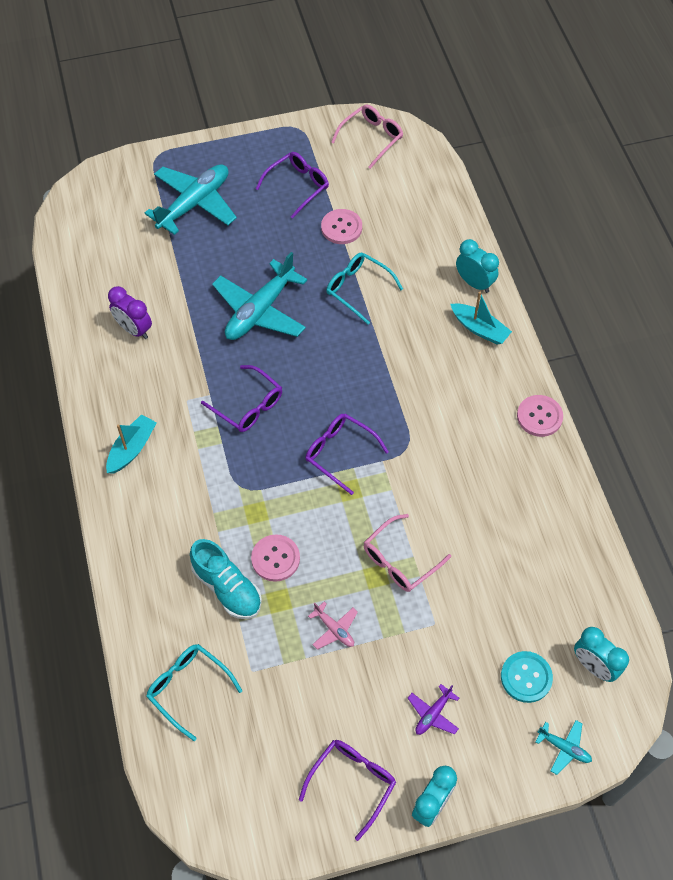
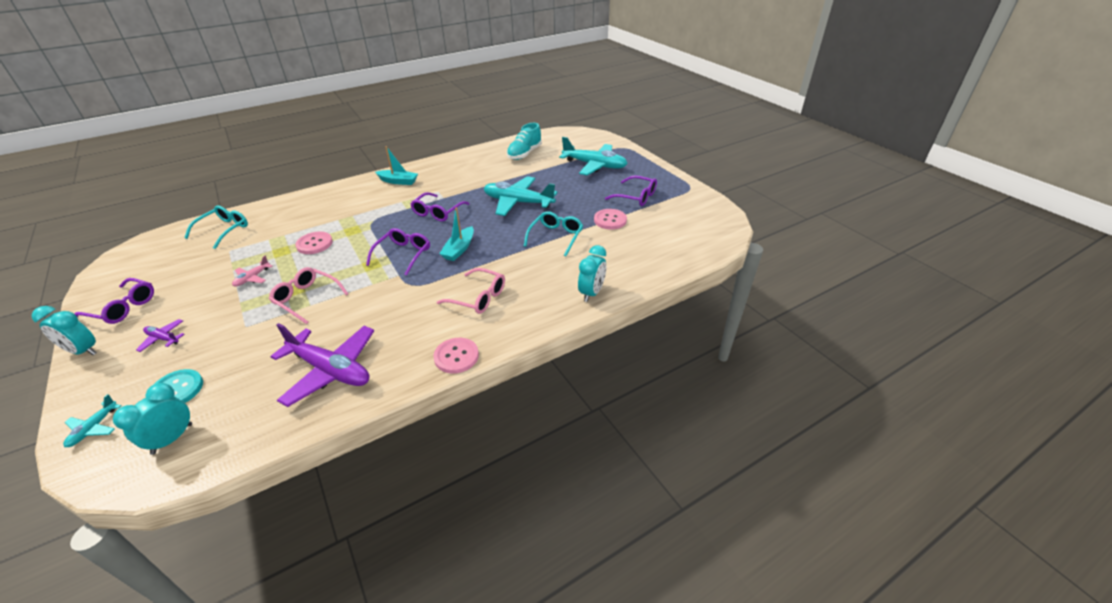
camera: 75 degrees right, 20 degrees down
purple clock [108,286,152,339] -> none
turquoise shoe [190,539,262,619] -> turquoise shoe moved to [507,123,542,160]
pink glasses [331,105,403,169] -> pink glasses moved to [437,268,505,314]
turquoise boat [451,292,512,345] -> turquoise boat moved to [439,208,474,261]
none -> purple plane [270,323,374,407]

